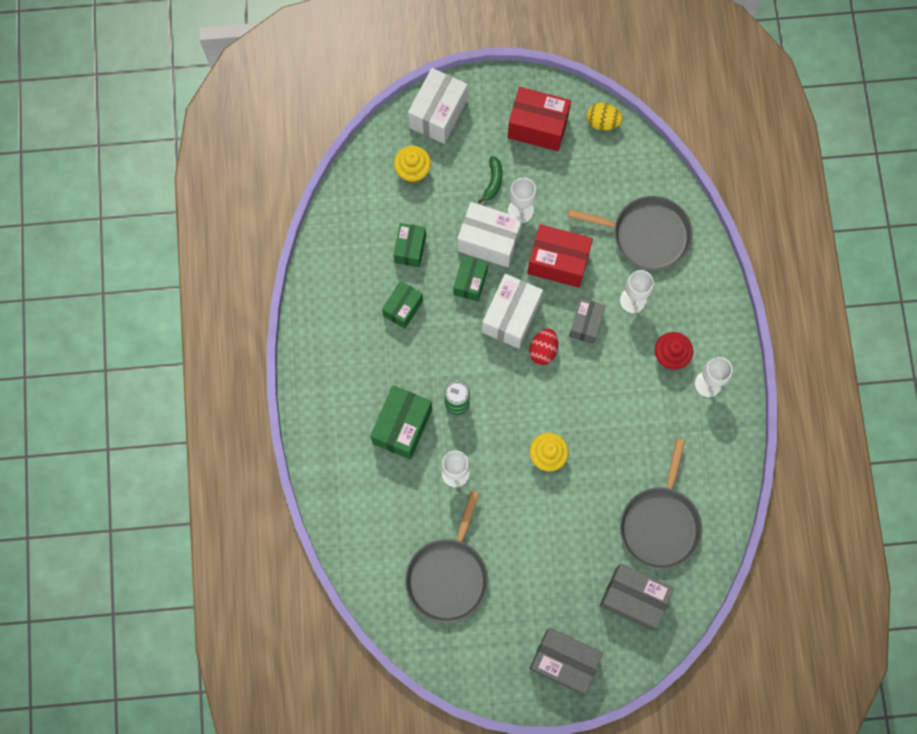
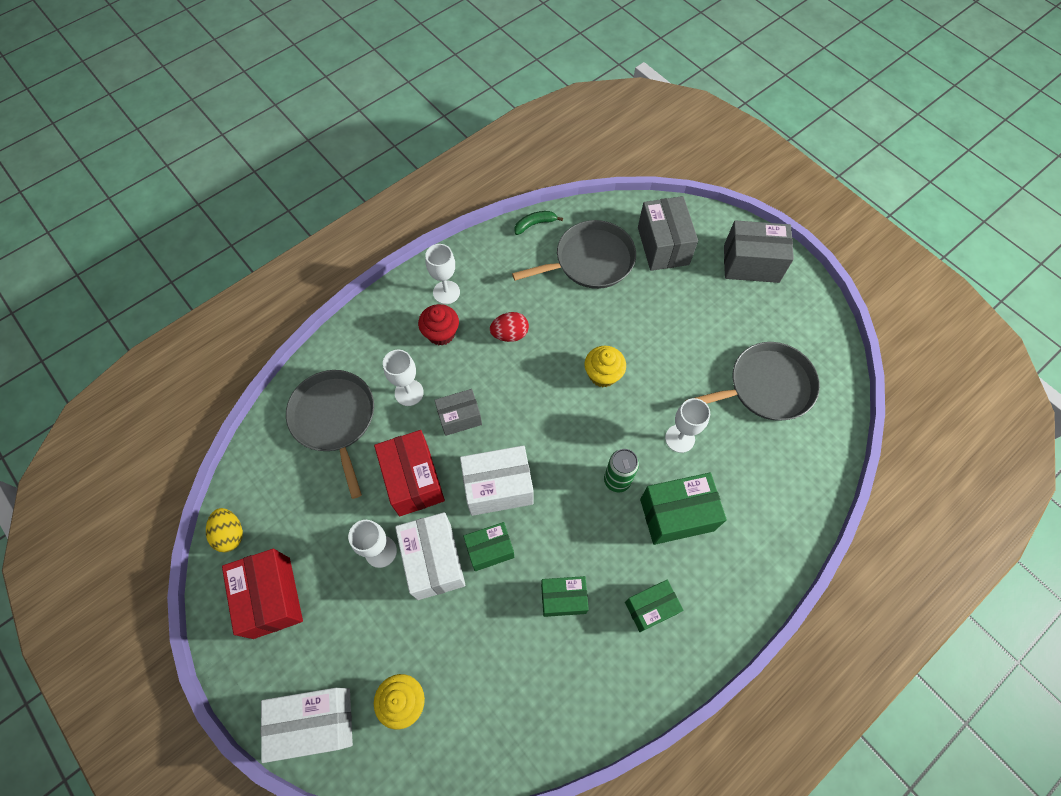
camera: 125 degrees left, 10 degrees down
green box [393,223,426,267] -> green box moved to [625,580,683,632]
green banana [478,156,503,203] -> green banana moved to [514,211,563,235]
red egg [529,329,558,365] -> red egg moved to [490,312,529,342]
grey box [529,628,603,694] -> grey box turned 75 degrees counterclockwise [724,220,794,283]

